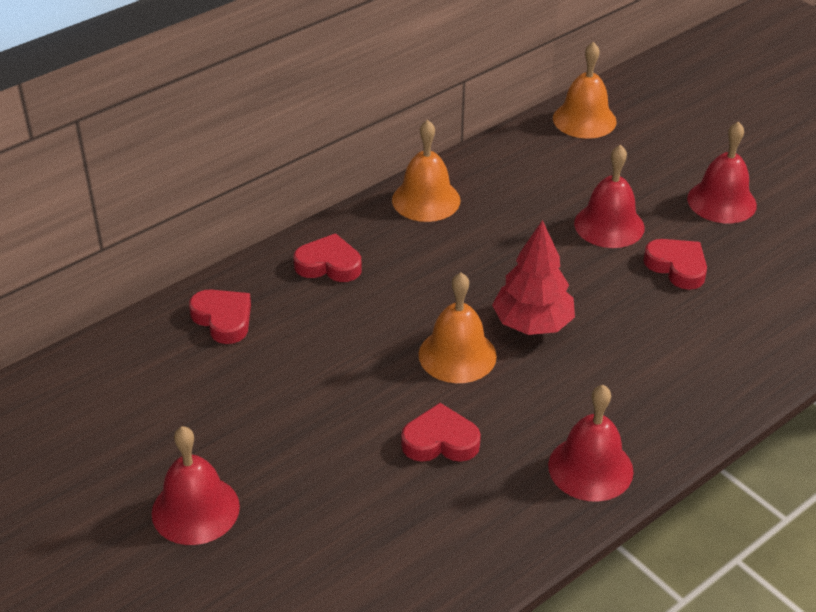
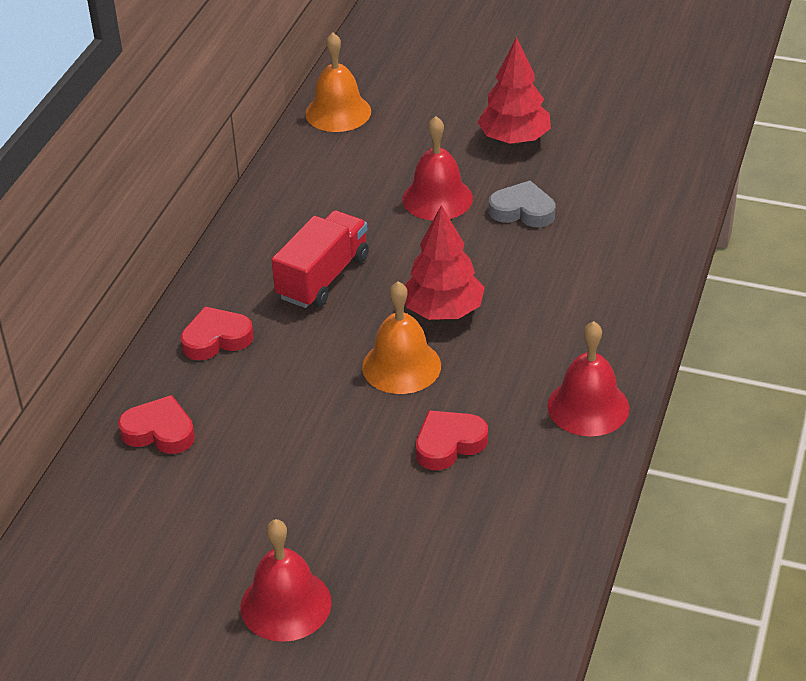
camera: 30 degrees left, 0 degrees up
orange bell [392,120,460,222] -> none
red heart [643,239,707,290] -> grey heart [489,181,555,227]
red bell [687,121,757,223] -> red tree [477,37,551,144]
none -> red truck [271,211,369,308]

